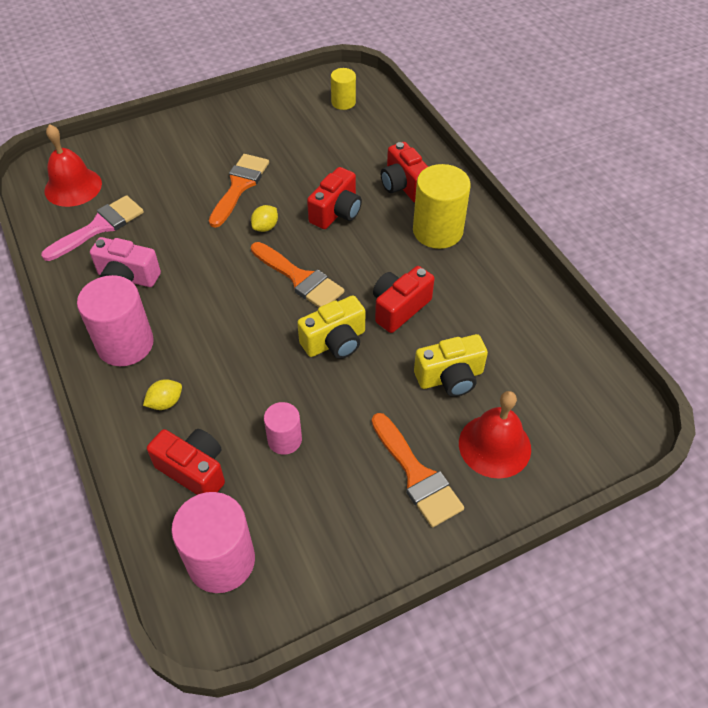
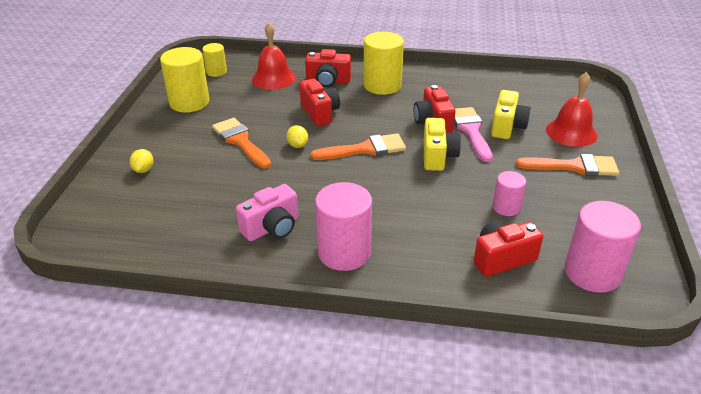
camera: 55 degrees left, 15 degrees down
pink brush [41,195,144,261] -> pink brush moved to [454,107,493,162]
red bell [44,124,102,207] -> red bell moved to [252,23,296,89]
yellow lemon [143,379,182,410] -> yellow lemon moved to [130,149,154,173]
none -> yellow cylinder [160,47,210,112]

